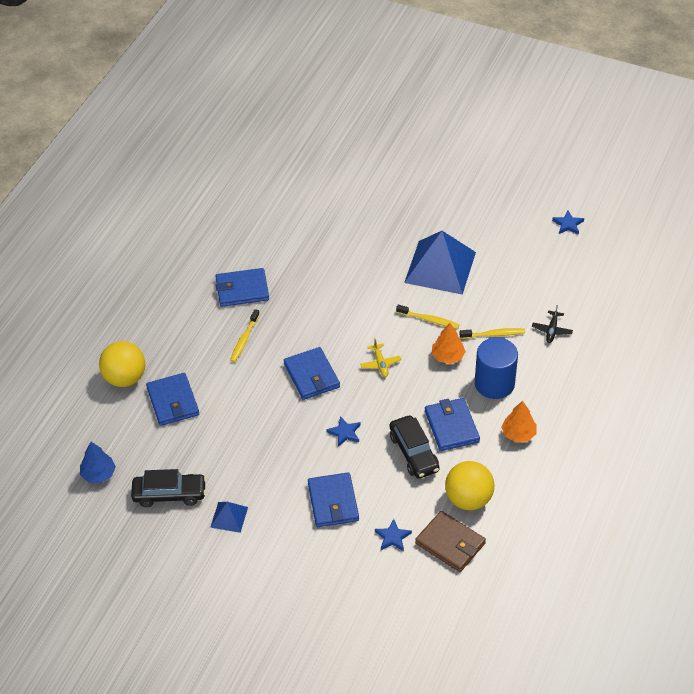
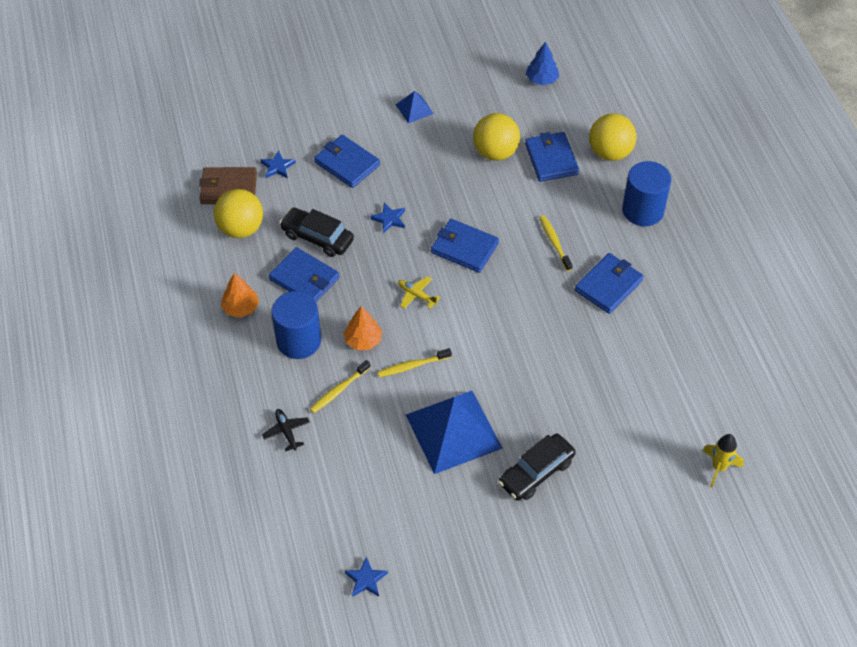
camera: 140 degrees right, 5 degrees up
black car [131,469,206,507] -> black car moved to [498,434,576,501]
blue wallet [146,373,199,426] -> blue wallet turned 45 degrees clockwise [525,132,579,182]
none -> yellow ball [473,113,520,161]
none -> blue cylinder [622,161,671,226]
none -> yellow rocket [703,434,744,487]

